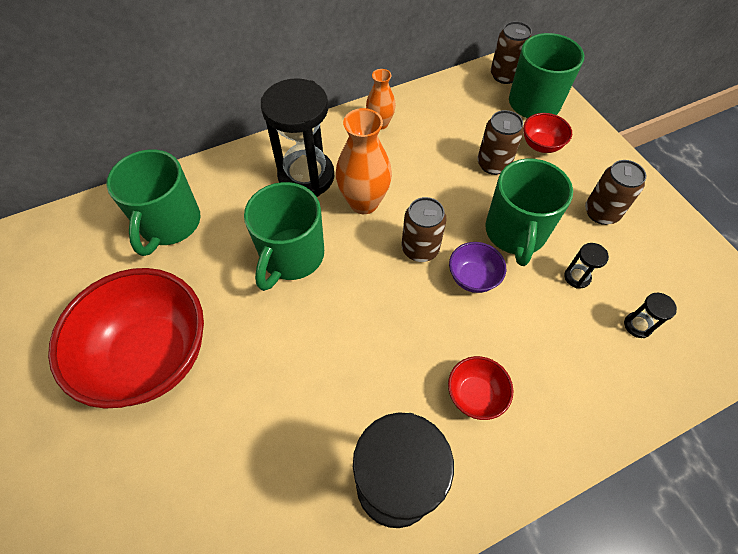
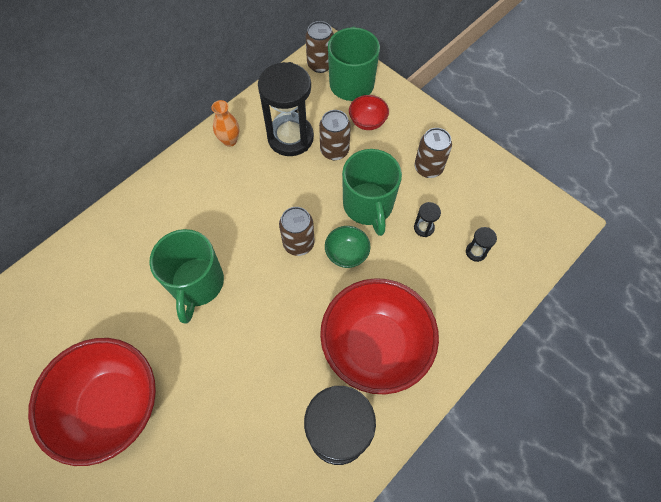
camera: 20 degrees left, 5 degrees up
green mug [106,150,201,256] -> none
black hourglass [261,78,334,197] -> black hourglass moved to [258,62,314,156]
orange vase [336,108,392,214] -> none
red bowl [448,356,513,420] -> red bowl [320,278,439,395], size x2.27
purple bowl [449,242,506,293] -> green bowl [325,226,371,268]

